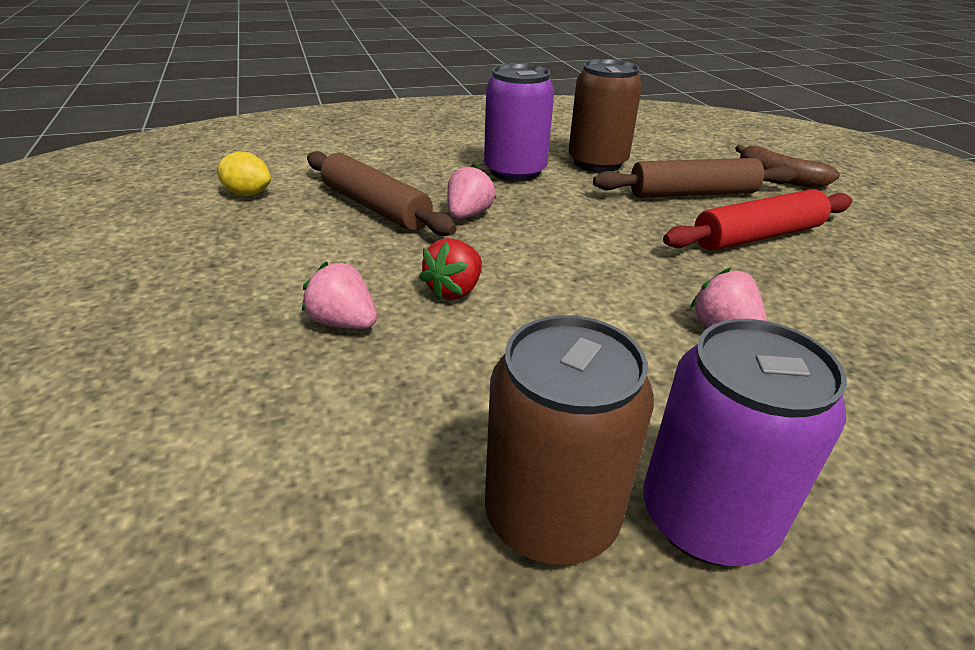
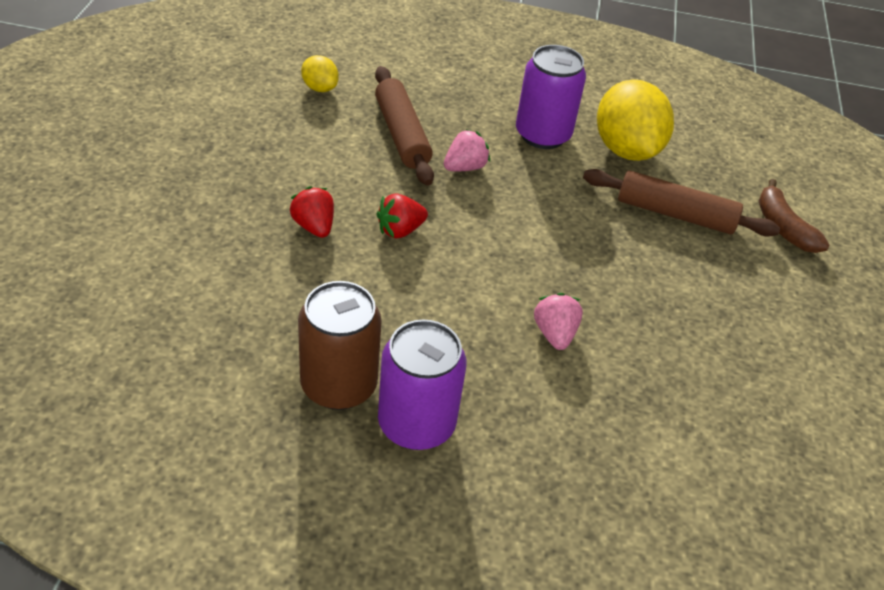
camera: 25 degrees right, 10 degrees up
pink strawberry [302,262,377,329] -> red strawberry [289,186,334,238]
brown can [568,59,642,173] -> yellow lemon [597,80,674,161]
red rolling pin [663,189,852,251] -> none

